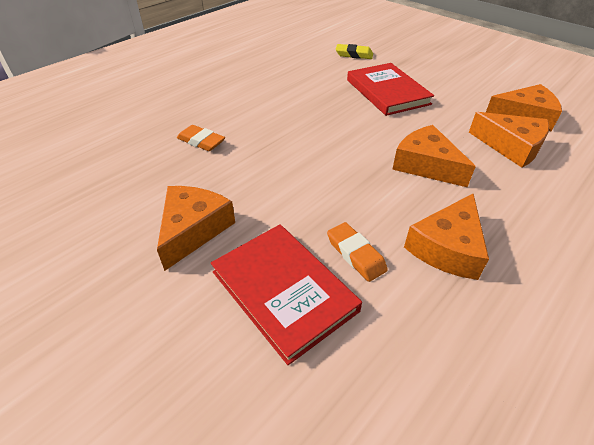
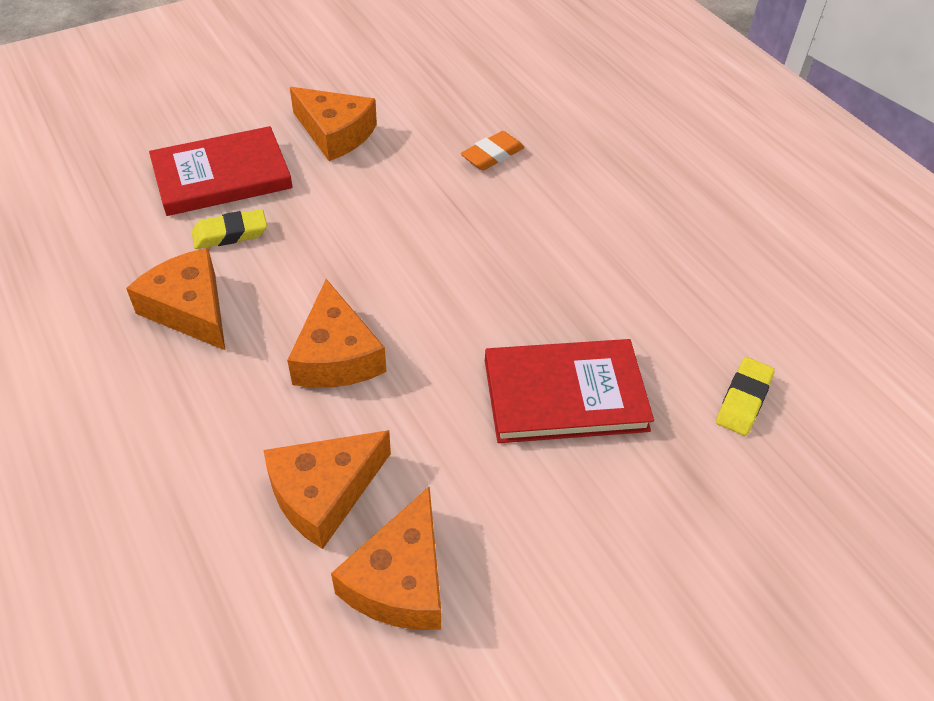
camera: 105 degrees right, 5 degrees up
orange eraser [327,222,388,282] -> yellow eraser [192,209,267,249]
orange cheese [392,125,476,187] -> orange cheese turned 105 degrees clockwise [287,279,386,388]

